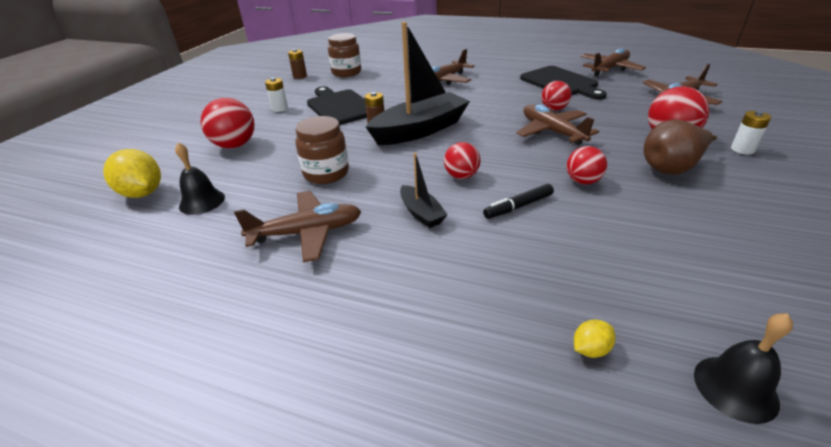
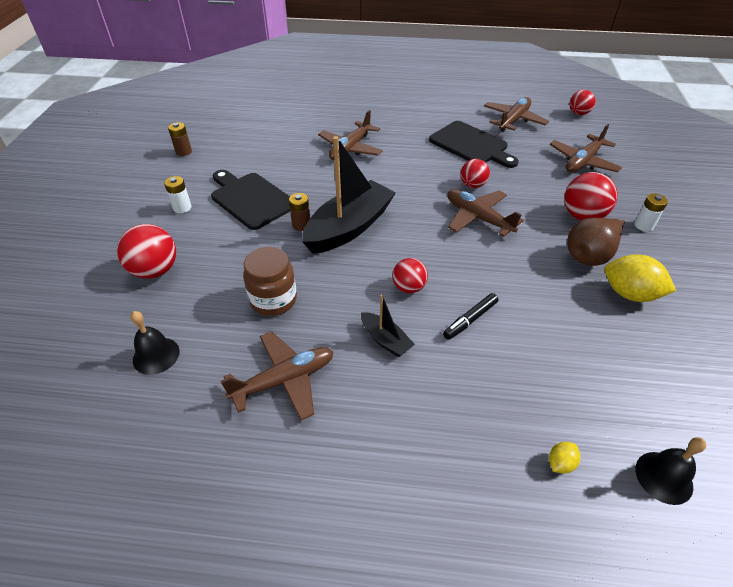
camera: 15 degrees left, 10 degrees up
yellow lemon [103,149,161,198] -> yellow lemon moved to [605,255,676,302]
brown jar [328,33,361,77] -> none
red ball [567,146,607,184] -> red ball moved to [569,90,596,115]

